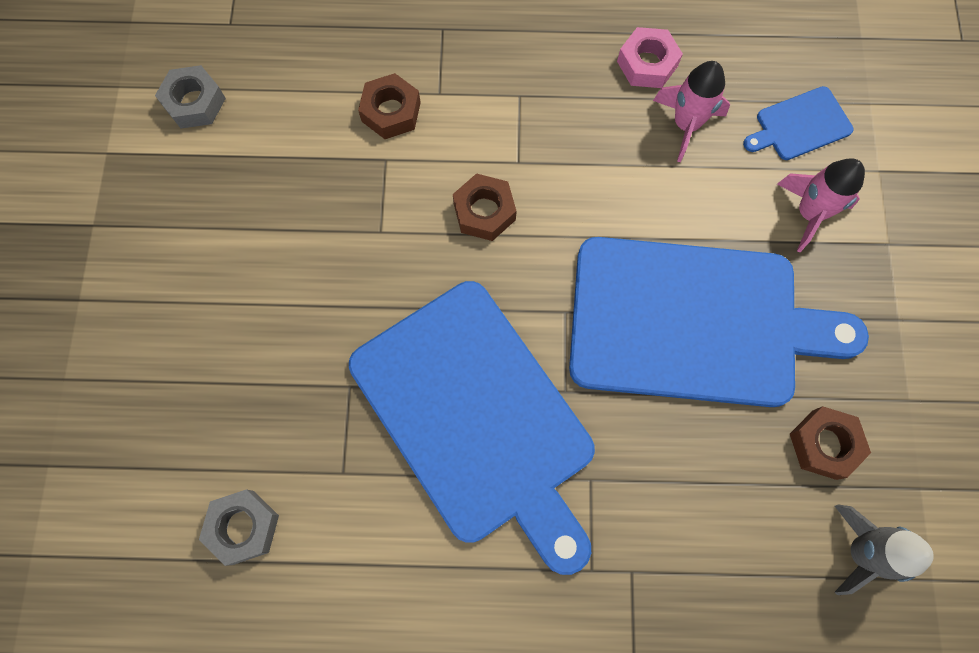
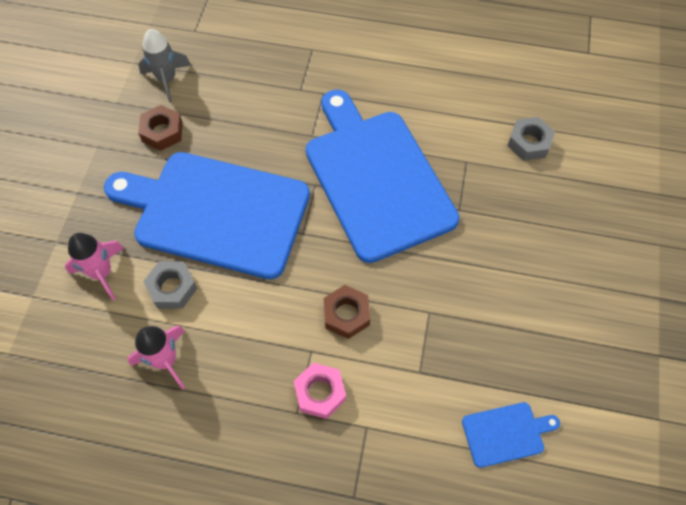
camera: 170 degrees left, 10 degrees down
grey nut [155,65,226,129] -> grey nut moved to [143,261,198,308]
brown nut [358,73,421,139] -> none
pink nut [617,27,683,88] -> pink nut moved to [294,363,346,419]
blue cutting board [743,86,854,160] -> blue cutting board moved to [462,402,560,468]

